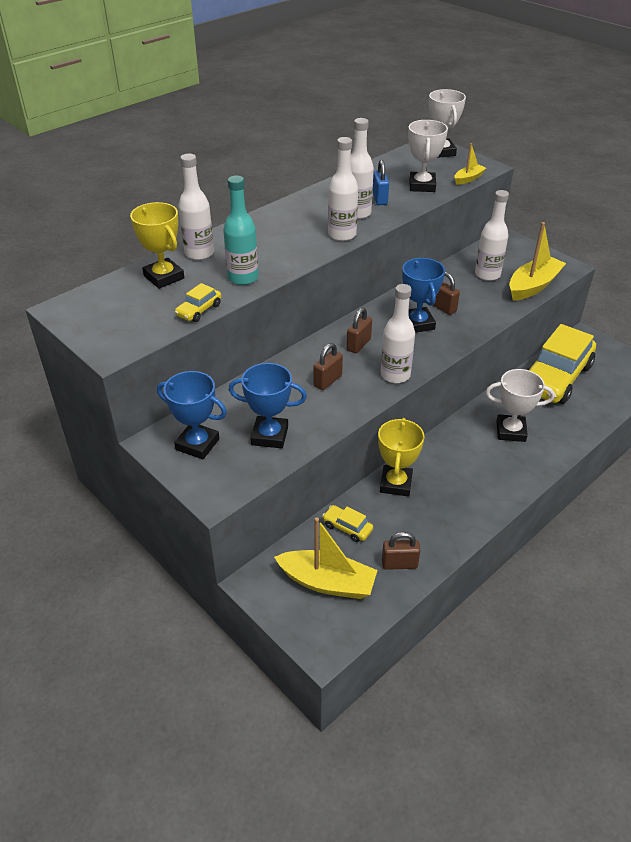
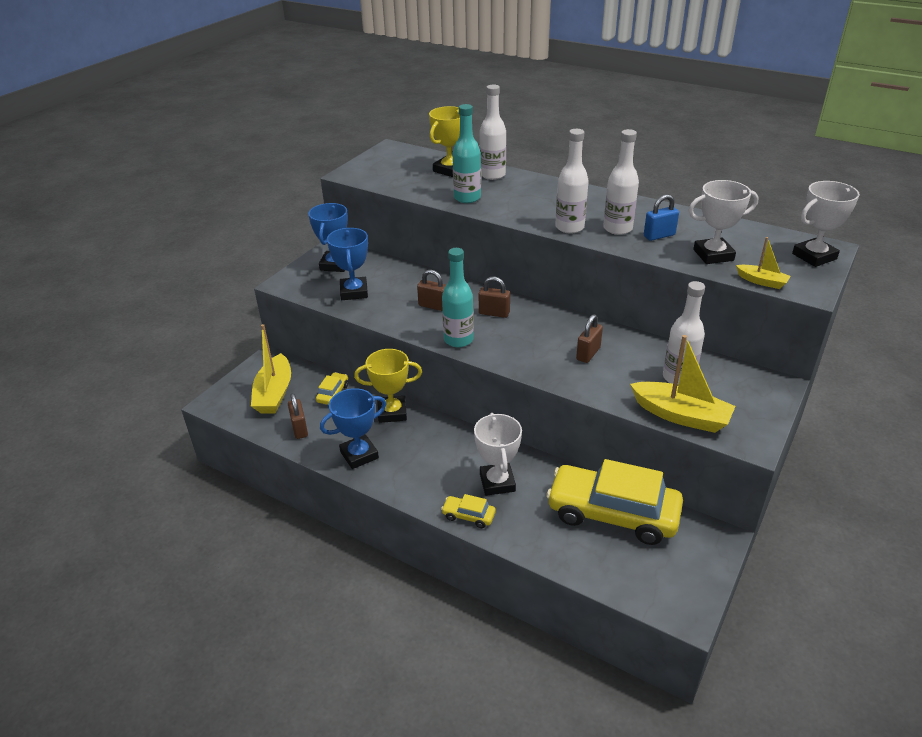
camera: 75 degrees right, 5 degrees down
yellow car [175,283,221,322] -> yellow car moved to [441,494,496,528]
white bottle [380,284,415,383] -> turquoise bottle [442,248,474,347]
blue trophy [402,258,445,333] -> blue trophy moved to [320,388,386,469]

